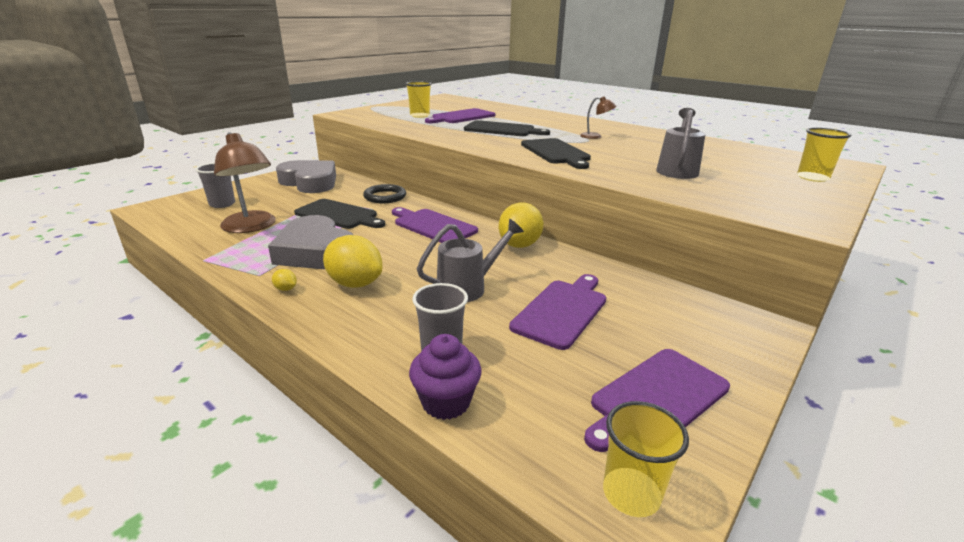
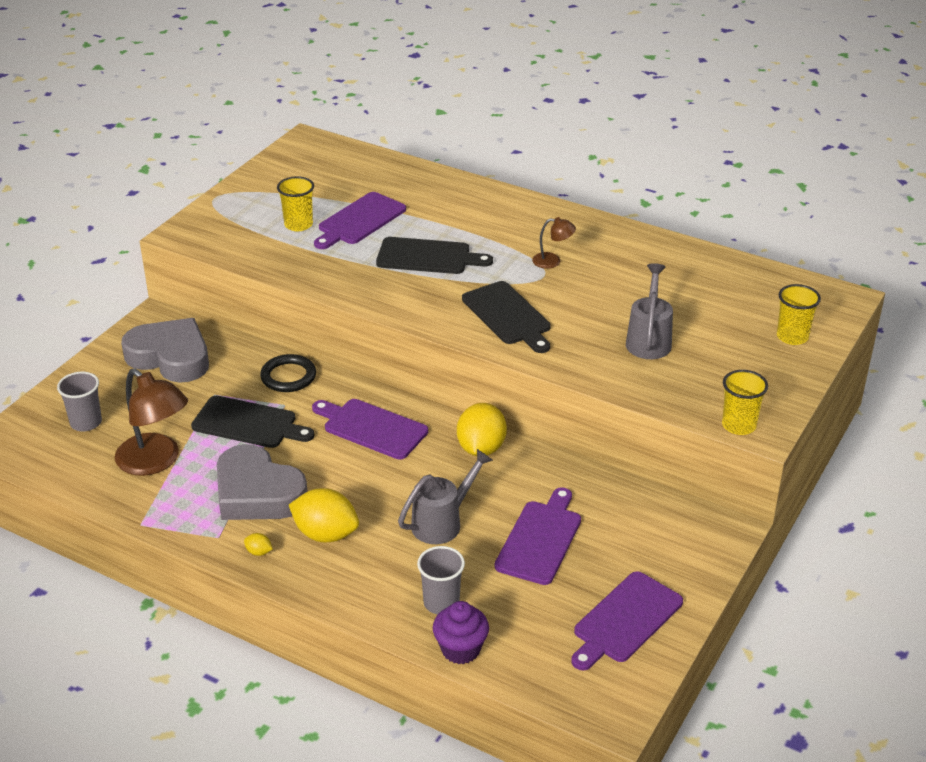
camera: 10 degrees left, 10 degrees up
yellow cup [603,401,689,517] -> yellow cup moved to [722,370,768,435]

